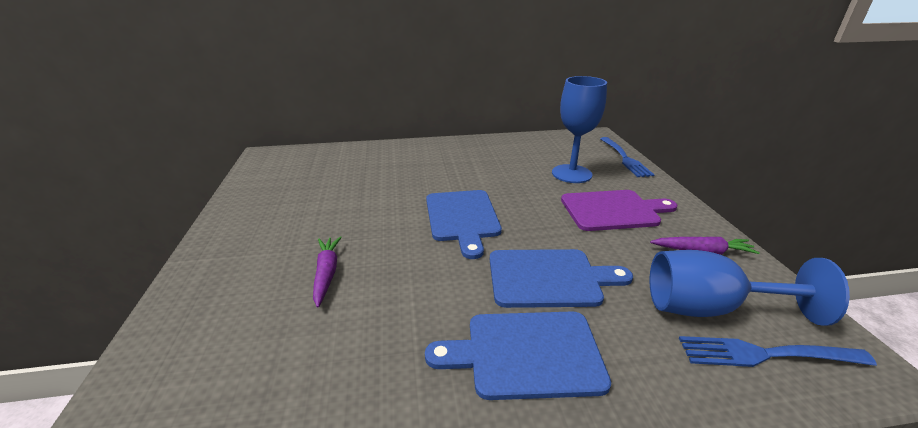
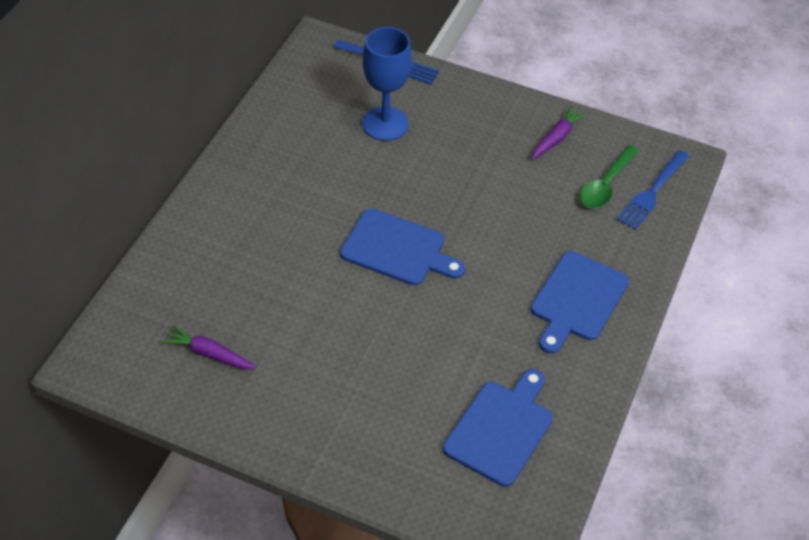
camera: 60 degrees left, 20 degrees up
purple carrot [313,237,342,308] -> purple carrot moved to [162,325,257,369]
blue cutting board [490,249,633,308] -> blue cutting board moved to [443,369,553,487]
purple cutting board [561,190,677,231] -> none
blue goblet [650,250,850,326] -> green spoon [580,145,639,208]

